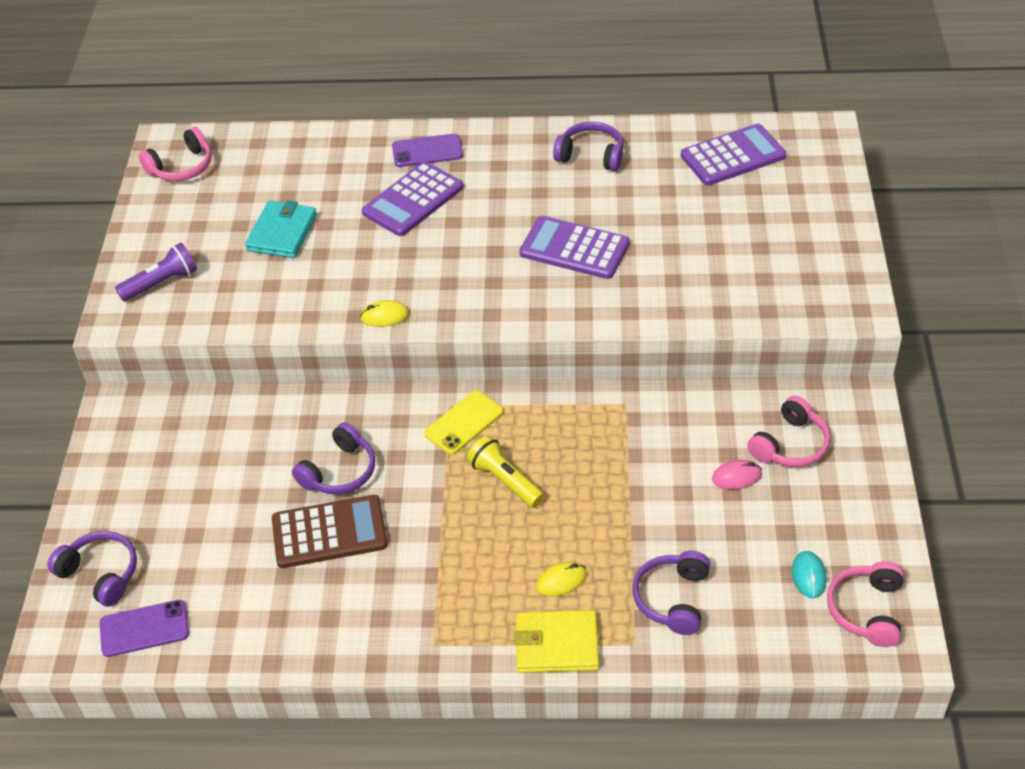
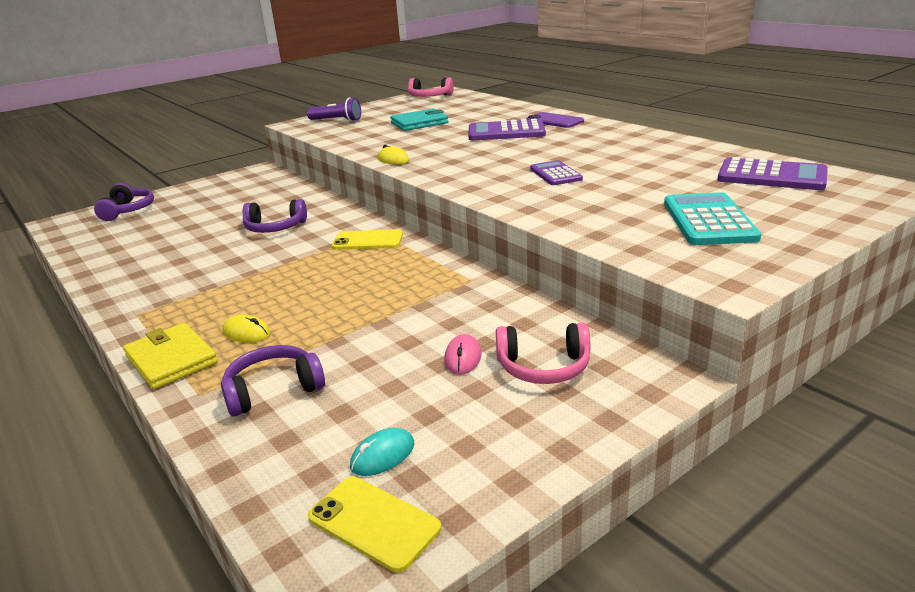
camera: 50 degrees right, 20 degrees down
purple phone [100,600,189,657] -> none
brown calculator [272,495,388,568] -> none
yellow flashlight [467,435,545,508] -> none
purple calculator [520,216,630,279] -> purple calculator [530,160,583,185], size x0.63
purple headphones [553,122,624,171] -> none
pink mouse [712,460,762,490] -> pink mouse turned 60 degrees clockwise [444,334,481,375]
pink headphones [827,561,904,647] -> yellow phone [308,477,442,573]
none -> turquoise calculator [664,192,761,245]

